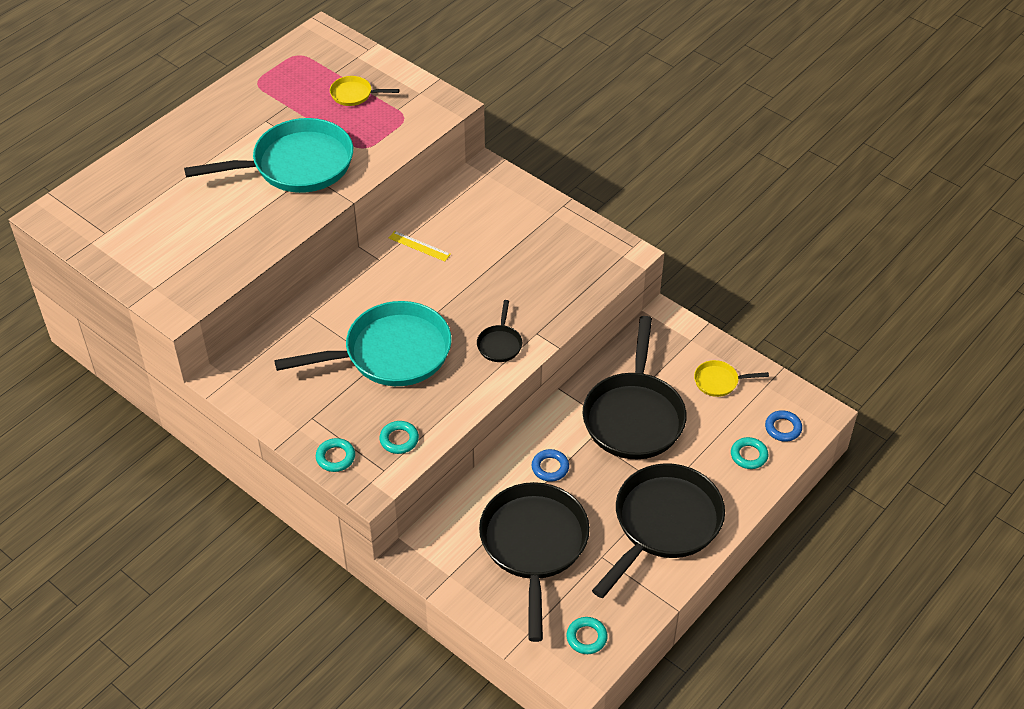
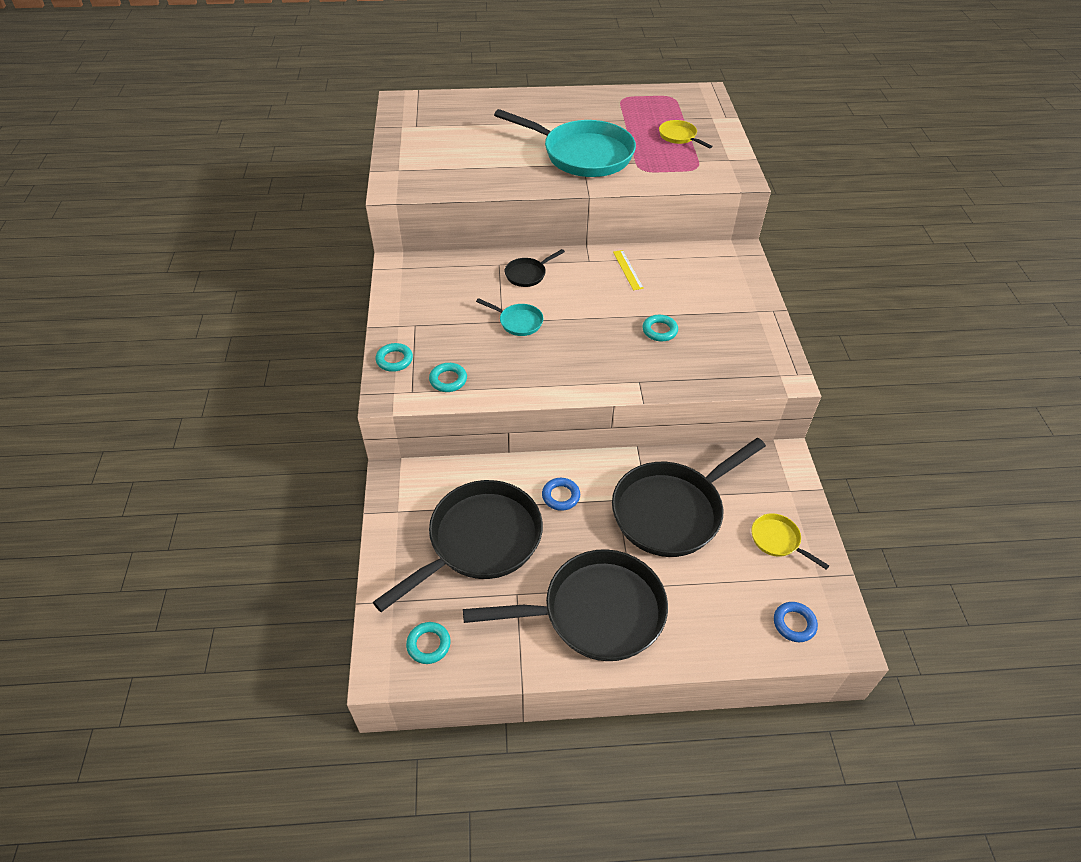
camera: 45 degrees right, 0 degrees up
turquoise pan [274,301,452,386] -> turquoise pan [476,298,543,336], size x0.44
black pan [477,300,522,362] -> black pan moved to [505,249,565,287]
turquoise ring [731,437,768,469] -> turquoise ring moved to [642,315,678,342]

